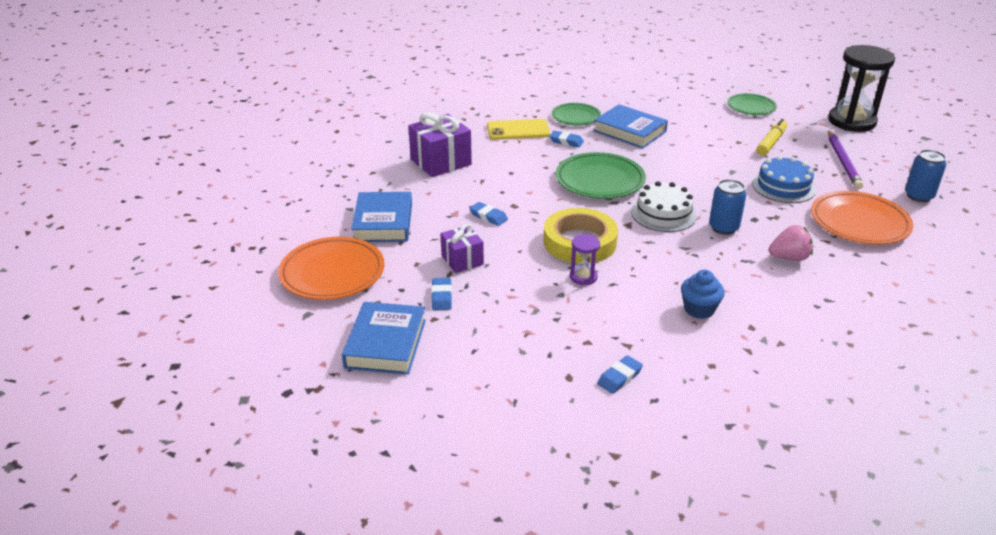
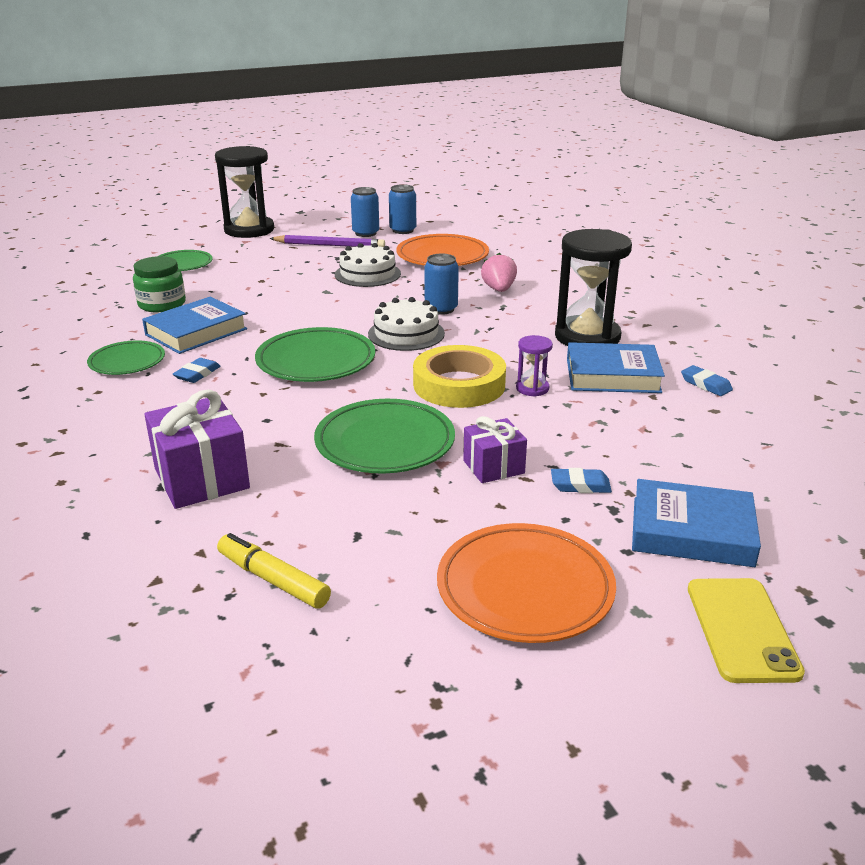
camera: 85 degrees left, 5 degrees down
blue book [351,192,412,242] -> blue book moved to [567,342,665,393]
blue eraser [469,202,508,226] -> green plate [314,399,455,474]
yellow phone [487,119,550,140] -> yellow phone moved to [688,578,805,683]
blue cupcake [681,270,725,319] -> black hourglass [555,229,632,346]
blue cake [752,156,816,203] -> white cake [335,243,401,287]
yellow marker [756,119,787,156] -> yellow marker moved to [217,533,331,609]
none -> green jar [133,256,186,313]
none -> blue can [351,187,379,237]

